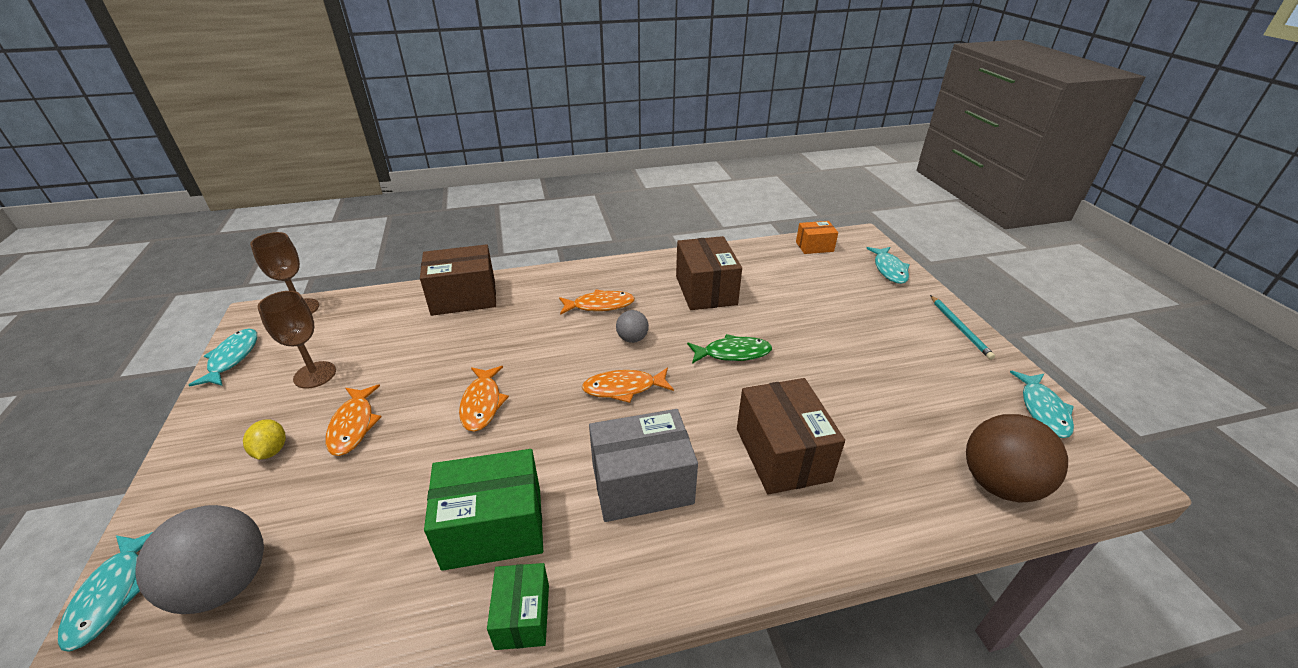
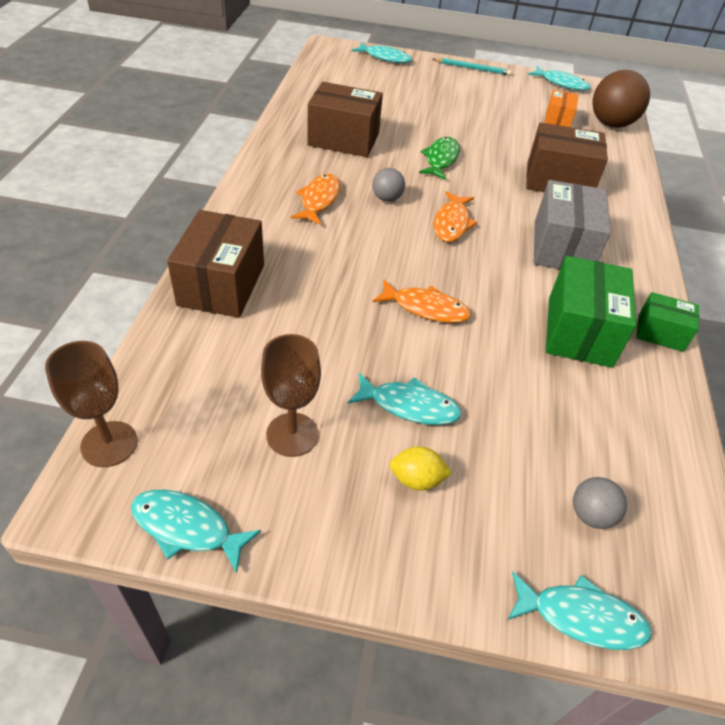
camera: 70 degrees left, 10 degrees up
grey ball [136,505,264,614] -> grey ball [573,477,627,529], size x0.51
orange fish [326,384,381,456] -> turquoise fish [348,373,462,425]
orange box [796,221,838,254] -> orange box moved to [544,90,578,127]

